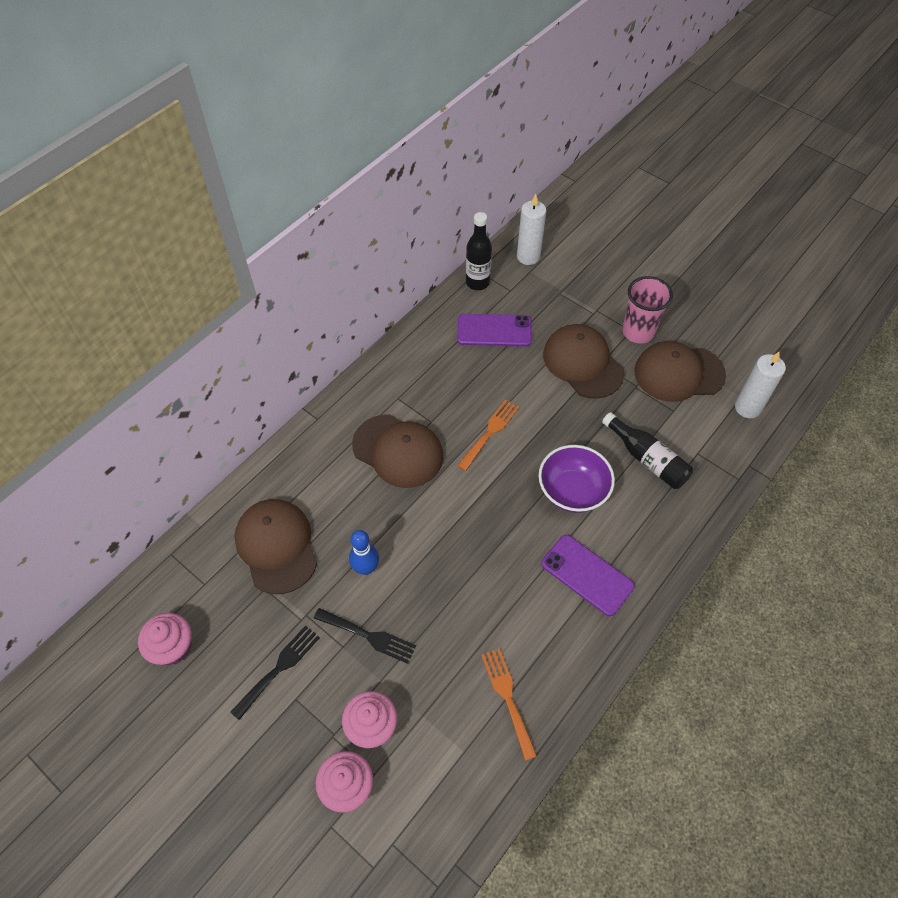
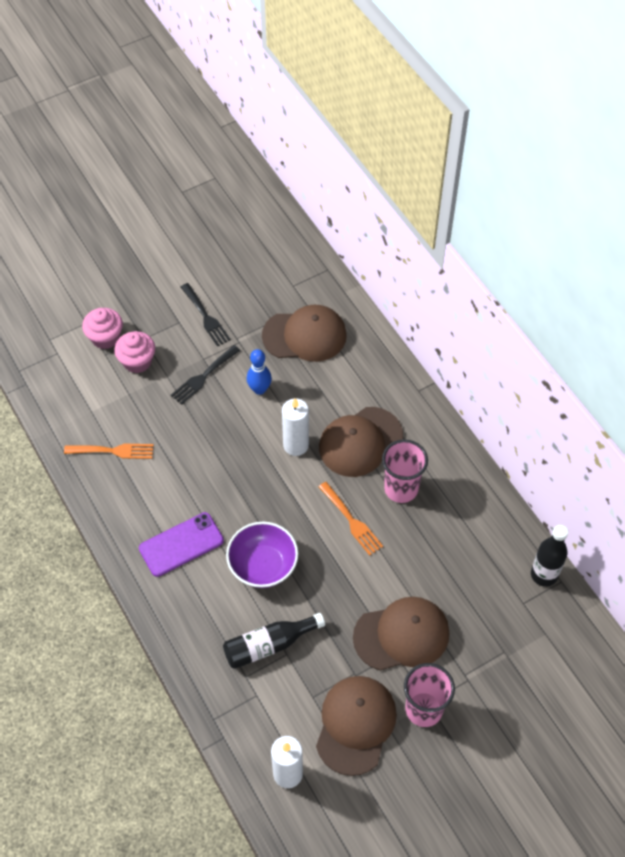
camera: 110 degrees right, 0 degrees up
pink cupcake [138,613,192,665] -> none
purple phone [457,314,532,347] -> none
white candle [517,194,546,265] -> white candle moved to [282,398,309,456]
none -> pink cup [382,439,428,503]

